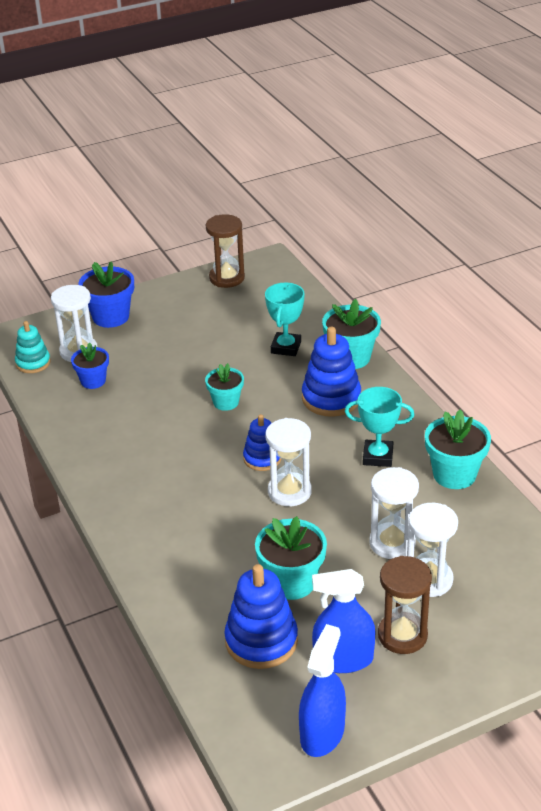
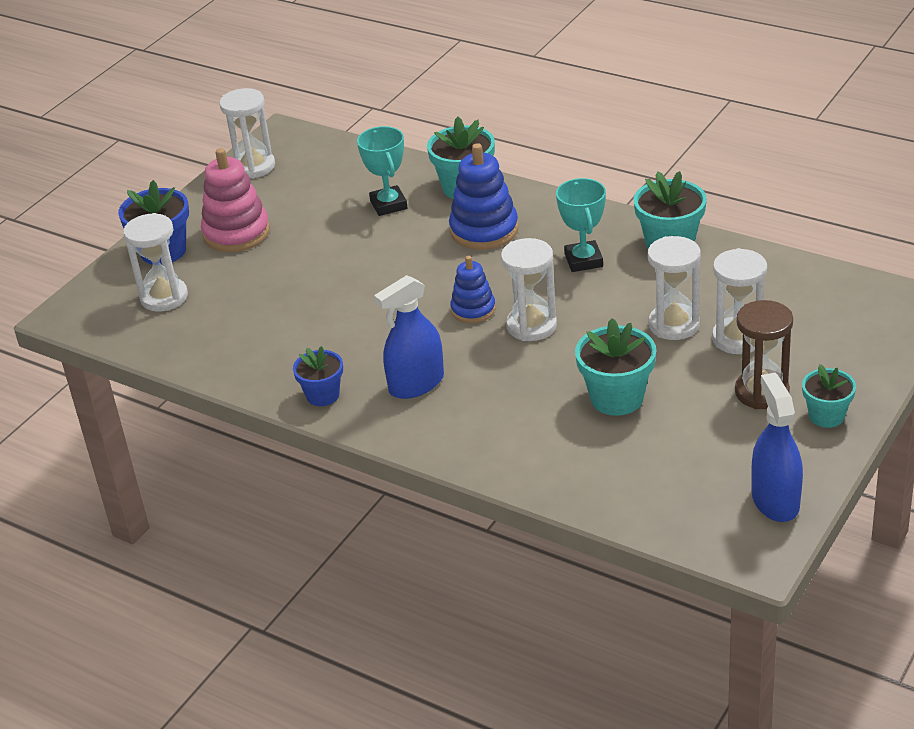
camera: 30 degrees left, 0 degrees up
turquoise stacking toy [15,321,51,373] -> none
blue flower pot [71,342,109,389] -> blue flower pot moved to [293,346,343,406]
turquoise flower pot [205,363,244,411] -> turquoise flower pot moved to [802,364,856,428]
brown hourglass [206,214,245,288] -> white hourglass [219,88,275,179]
blue stacking toy [224,564,298,669] -> none
blue spray bottle [312,569,376,673] -> blue spray bottle moved to [374,275,444,399]
turquoise trophy [345,387,414,467] -> turquoise trophy turned 75 degrees counterclockwise [556,178,606,272]
none -> pink stacking toy [201,148,270,252]

